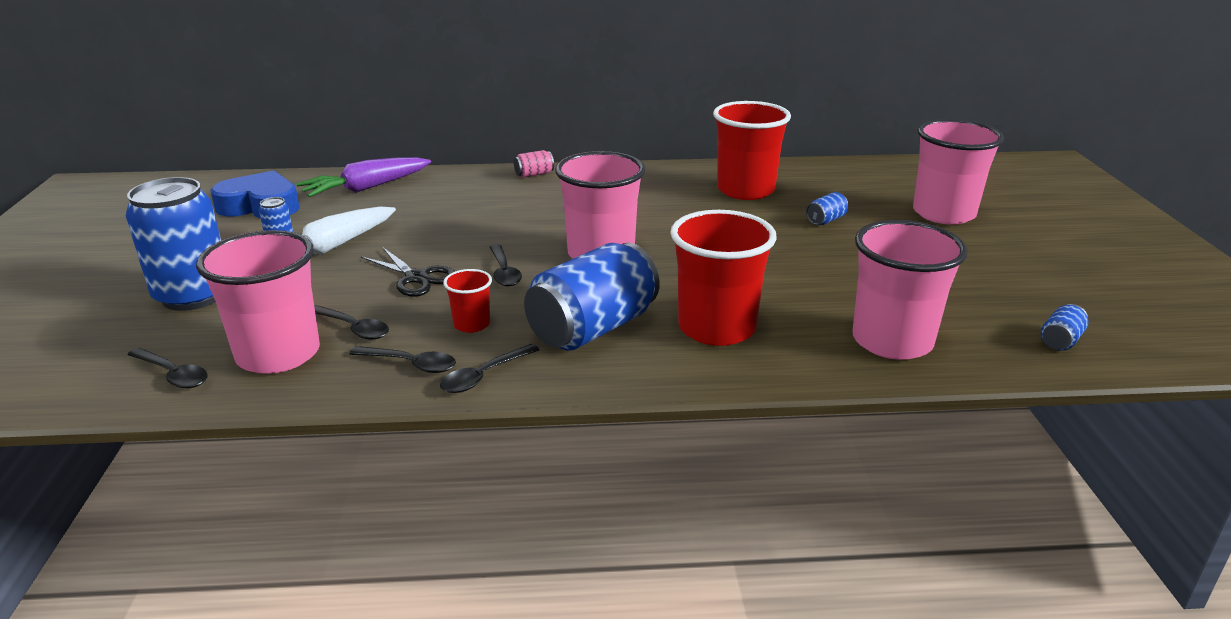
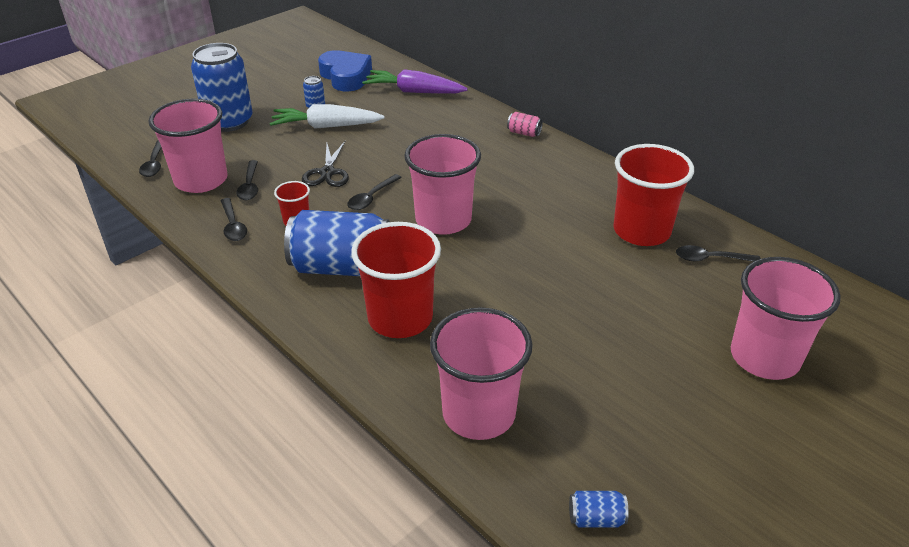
camera: 50 degrees right, 10 degrees up
black spoon [440,344,540,393] -> black spoon moved to [676,245,761,262]
blue can [806,192,848,225] -> none

